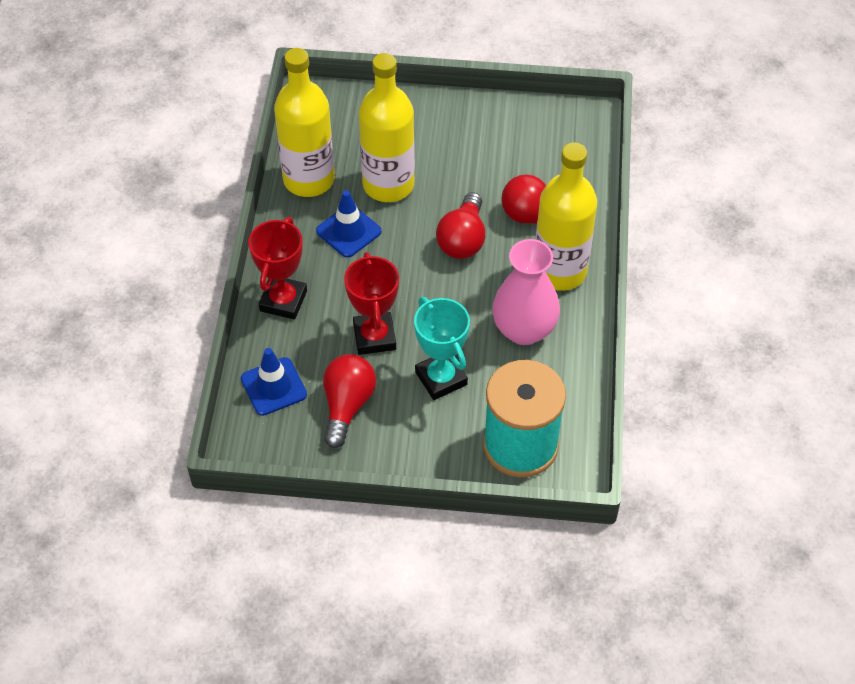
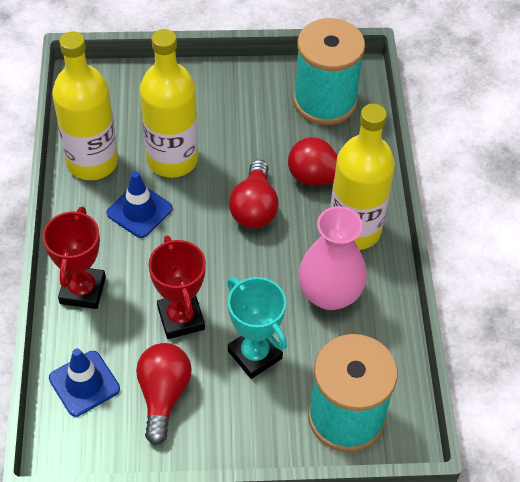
camera: 10 degrees left, 0 degrees up
none -> turquoise spool [293,18,365,125]

